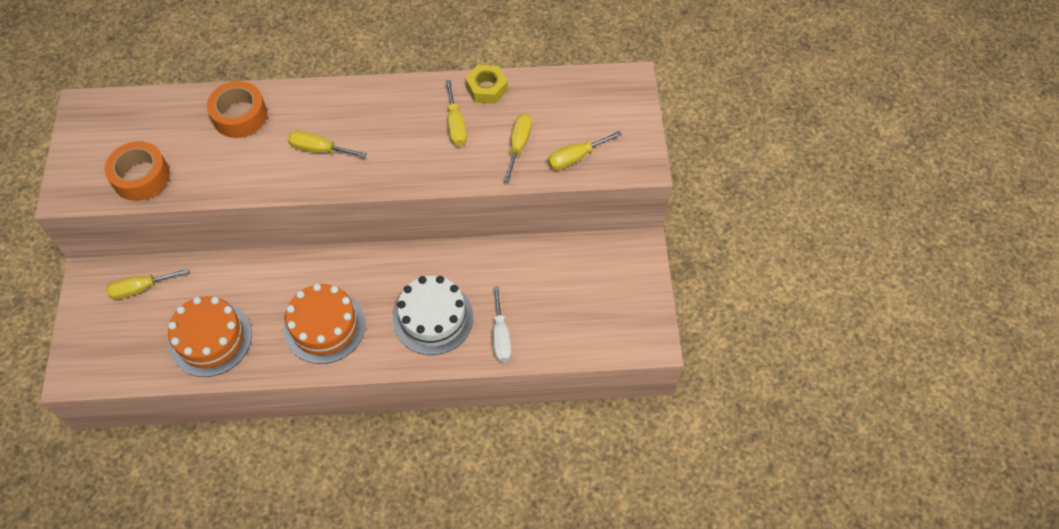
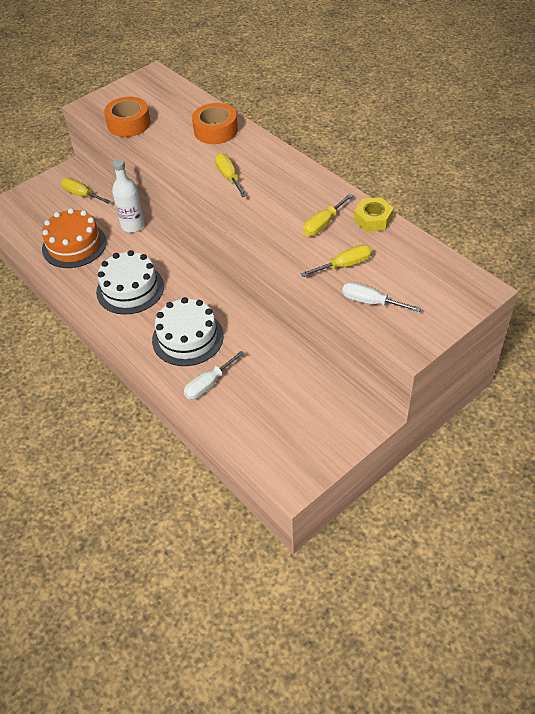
camera: 55 degrees right, 10 degrees down
orange cake [284,283,365,364] -> white cake [96,250,164,315]
yellow screwdriver [548,131,622,170] -> white screwdriver [342,282,421,312]
none -> white bottle [112,159,145,232]

